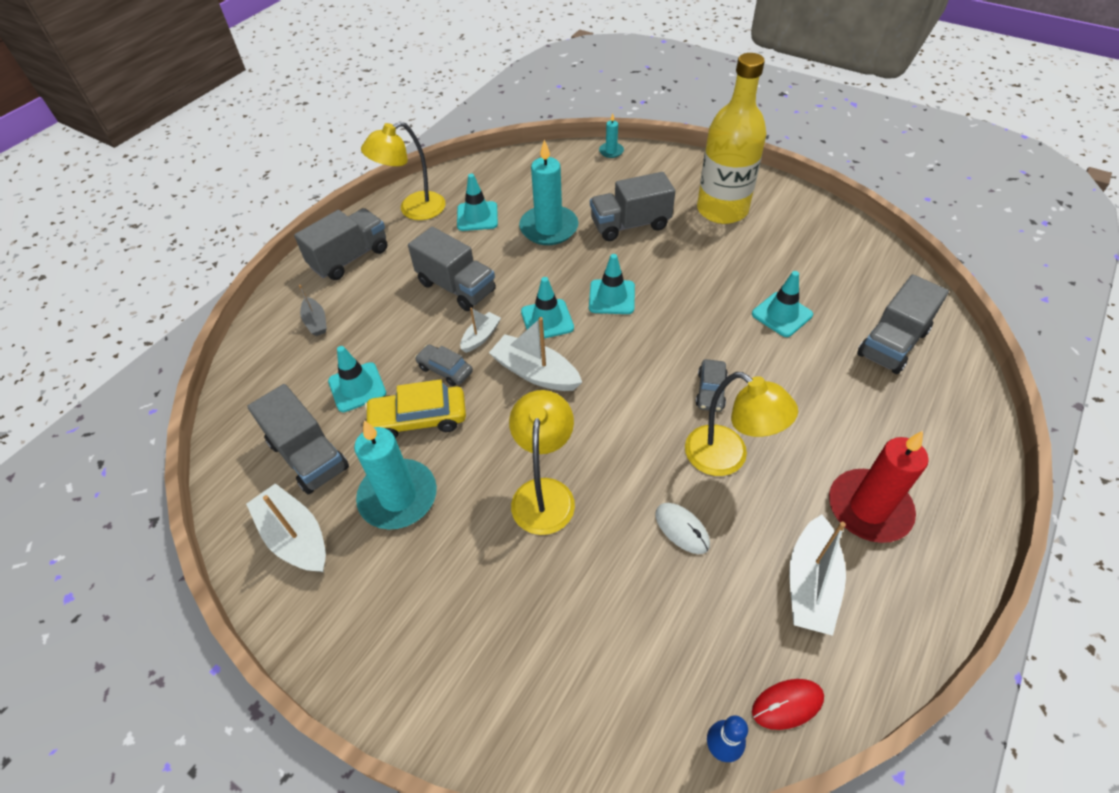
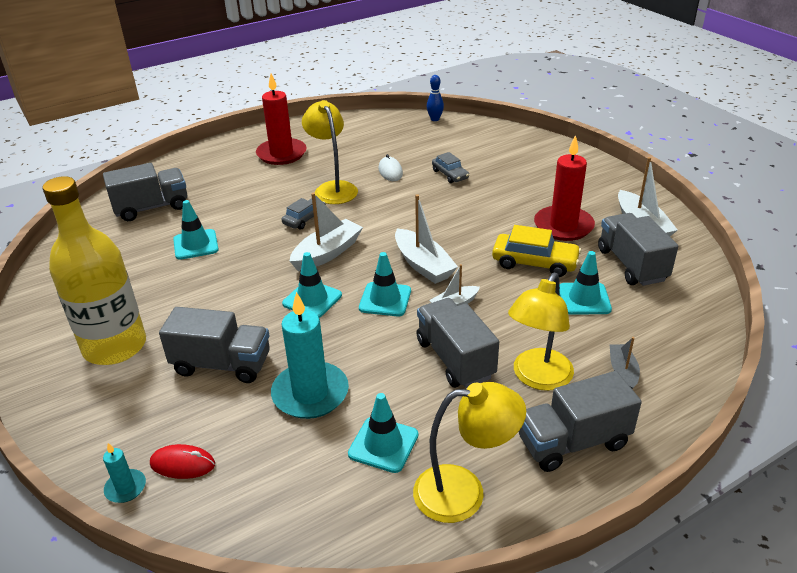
camera: 155 degrees left, 15 degrees down
turquoise candle [354,420,437,530] -> red candle [534,135,595,241]
grey car [415,345,473,386] -> grey car moved to [432,152,469,183]
yellow lamp [509,390,575,535] -> yellow lamp moved to [508,273,574,391]
red mouse [752,679,824,730] -> red mouse moved to [150,444,215,479]
white boat [789,515,846,636] -> white boat moved to [290,193,363,271]

